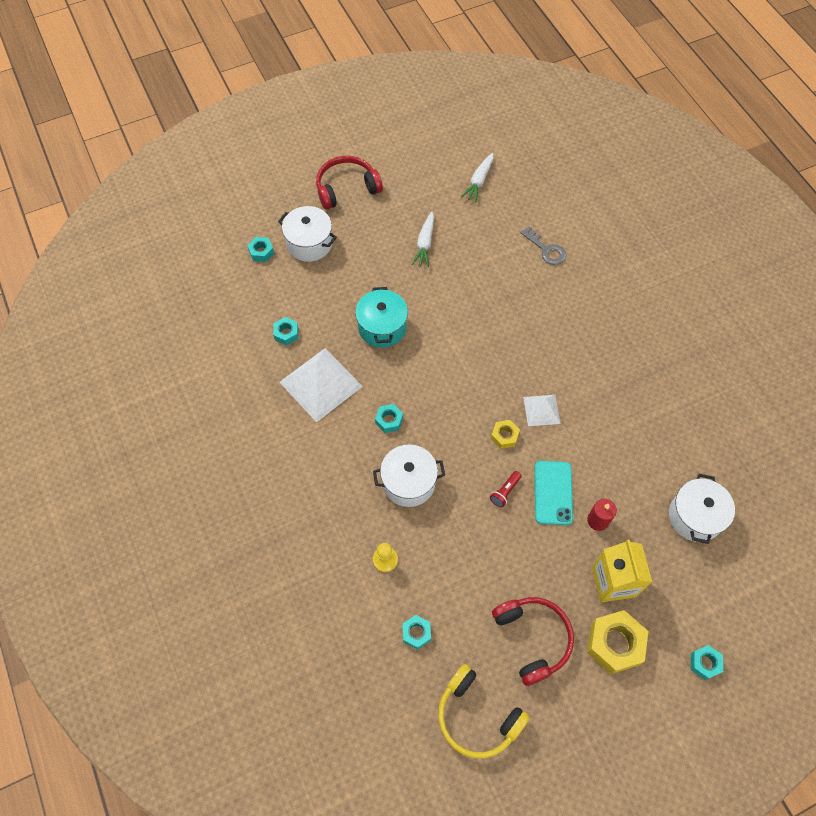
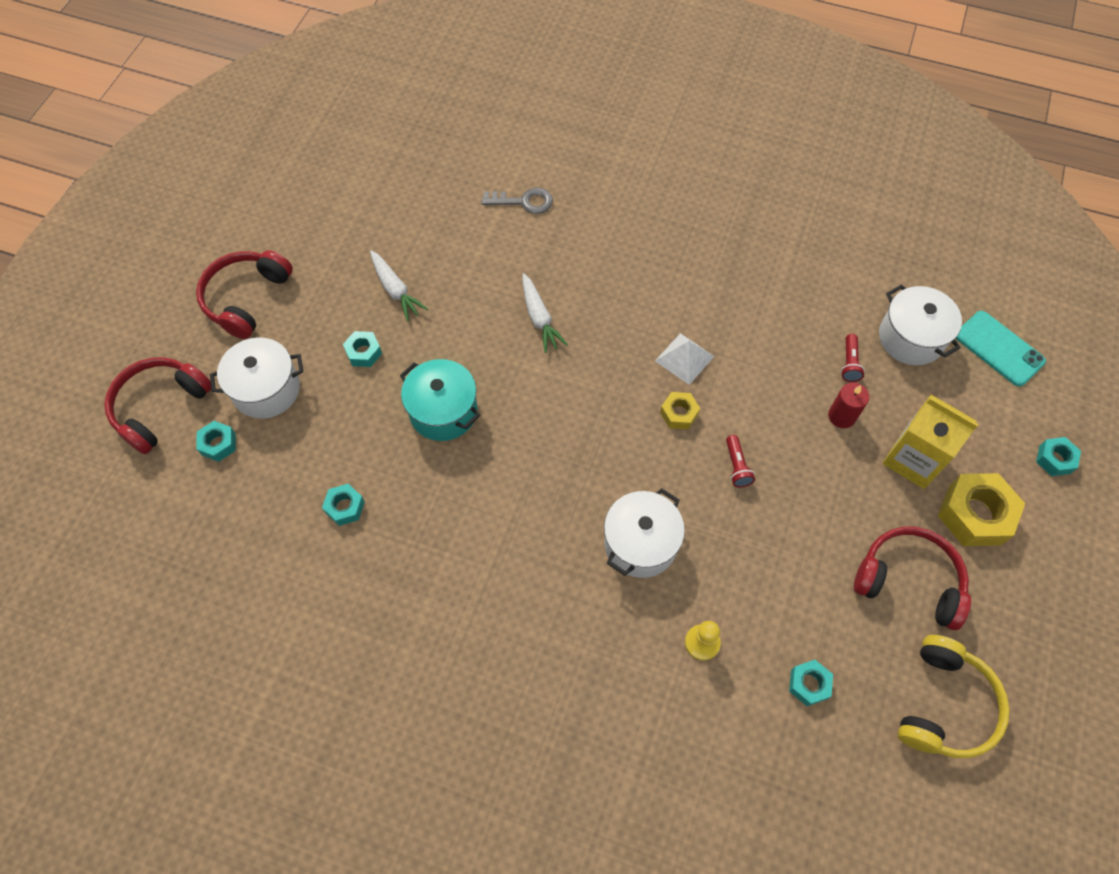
camera: 45 degrees left, 0 degrees up
white pyramid [280,348,363,422] -> none
turquoise nut [375,404,403,433] -> turquoise nut moved to [343,331,382,367]
yellow headphones [438,664,530,759] -> yellow headphones turned 60 degrees counterclockwise [897,635,1010,758]
white carrot [461,153,493,202] -> white carrot moved to [522,273,568,353]
turquoise phone [535,461,573,525] -> turquoise phone moved to [956,311,1046,387]
none -> red headphones [104,357,211,454]
none -> red flashlight [841,334,865,382]

